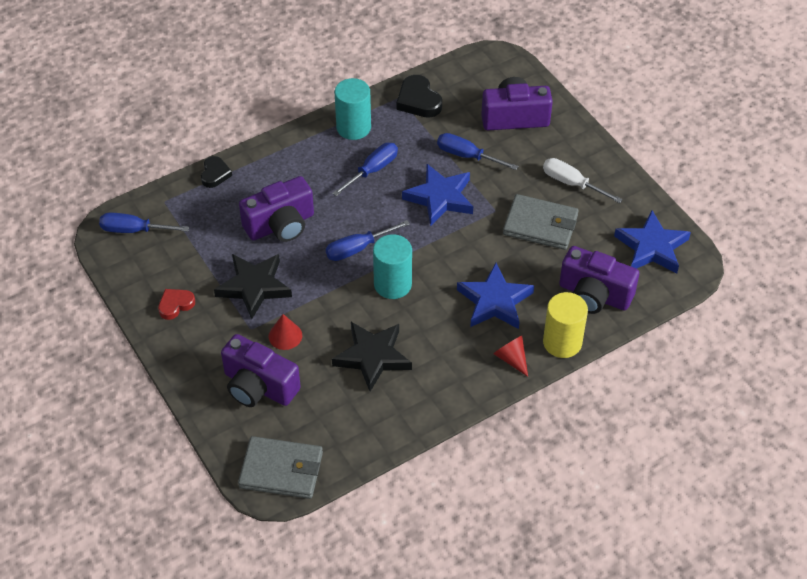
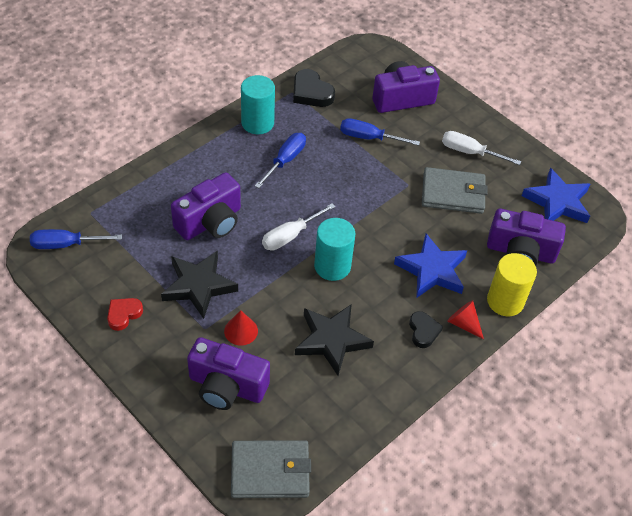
camera: 15 degrees left, 0 degrees up
black heart [201,156,232,188] -> black heart moved to [409,311,443,348]
blue screwdriver [326,220,410,261] -> white screwdriver [262,203,336,251]
blue star [402,164,473,226] -> none

